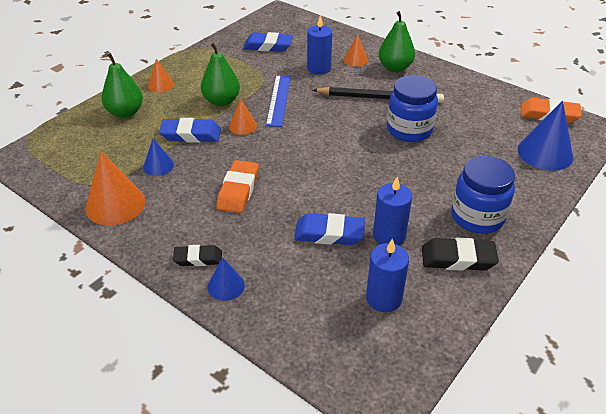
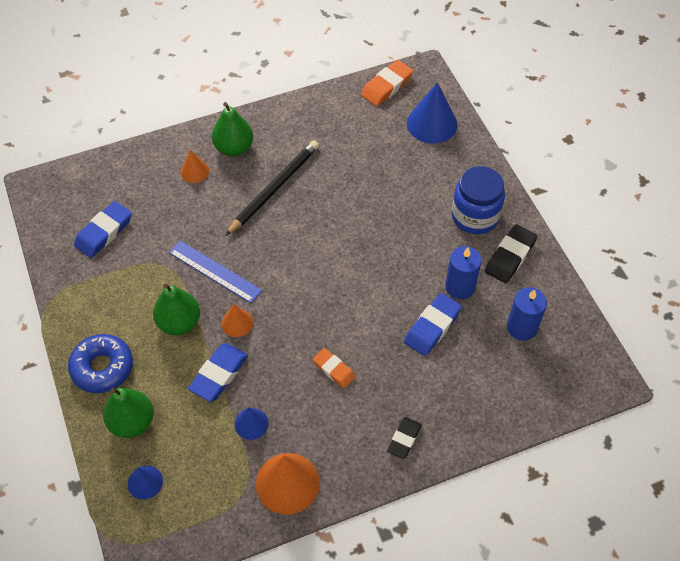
camera: 60 degrees left, 15 degrees up
orange cone [148,59,174,92] -> blue donut [68,334,133,393]
blue cone [208,257,245,301] -> blue cone moved to [128,466,163,500]
orange eraser [217,160,259,213] -> orange eraser [313,348,356,389], size x0.66
blue candle [307,16,332,75] -> none
blue jar [387,75,438,142] -> none

